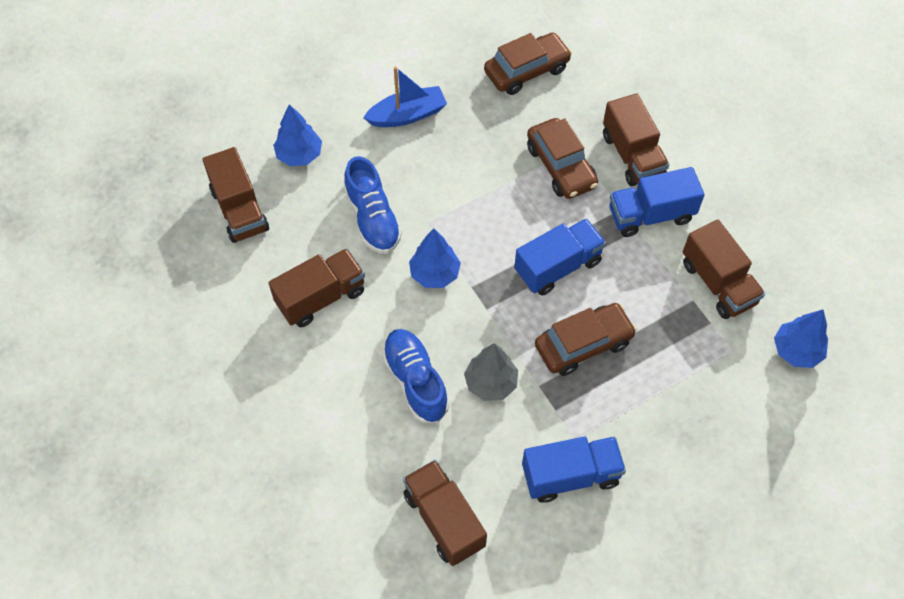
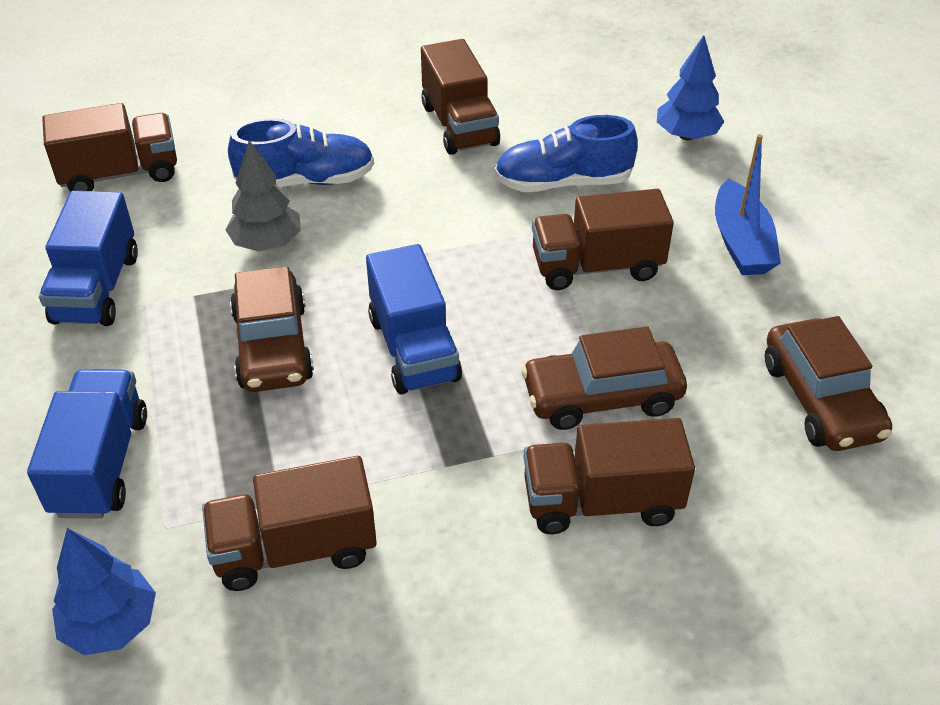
camera: 105 degrees right, 15 degrees down
brown truck [202,147,269,243] -> brown truck moved to [532,189,674,290]
blue tree [409,228,461,288] -> none
blue truck [610,167,704,237] -> blue truck moved to [27,369,147,519]

